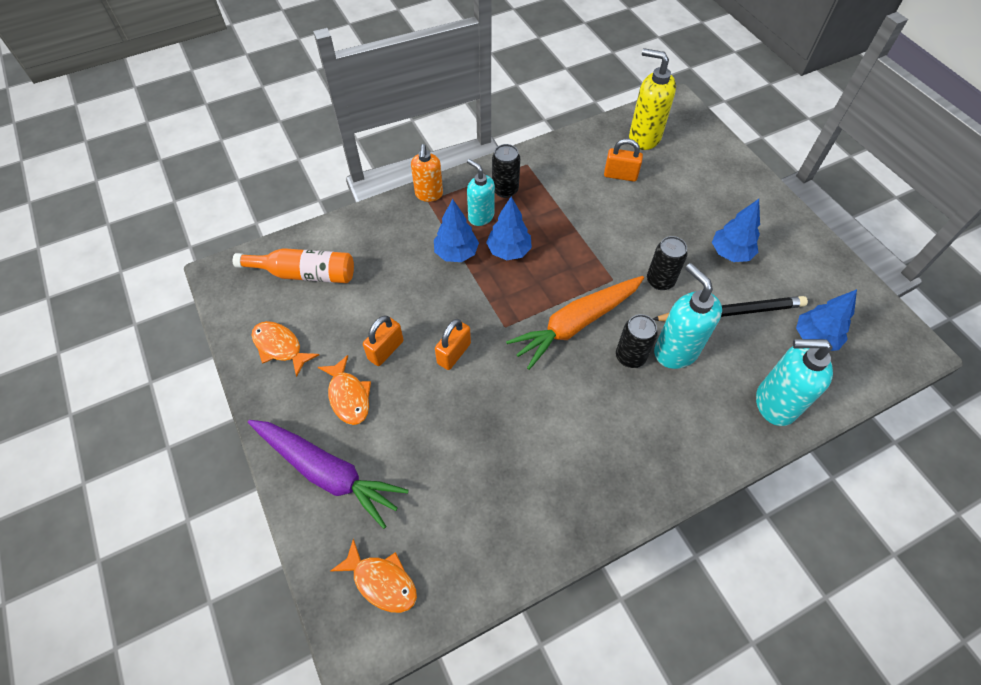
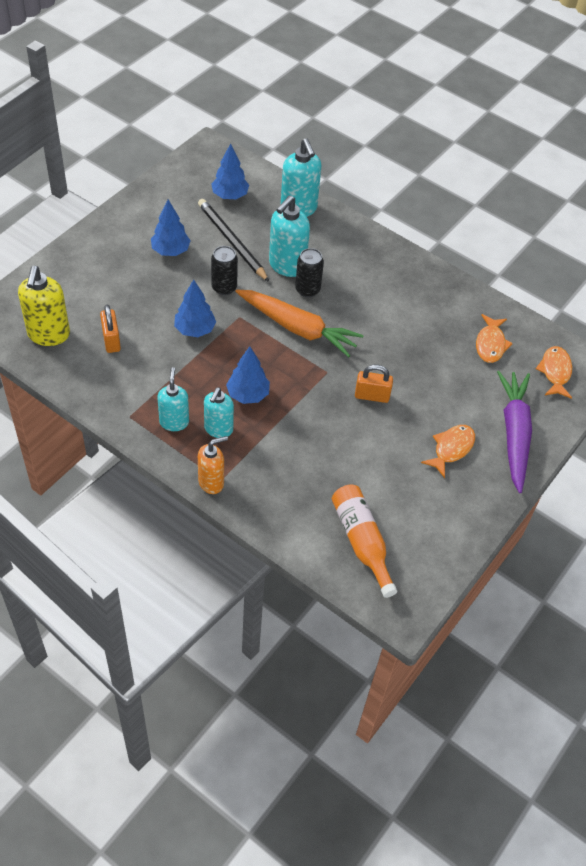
camera: 120 degrees left, 5 degrees down
orange fish [251,321,319,377] -> orange fish moved to [476,314,513,363]
orange padlock [363,316,404,366] -> none
blue tree [434,199,479,262] -> blue tree moved to [174,279,216,337]
black can [492,144,520,198] -> turquoise soap dispenser [157,367,189,431]

